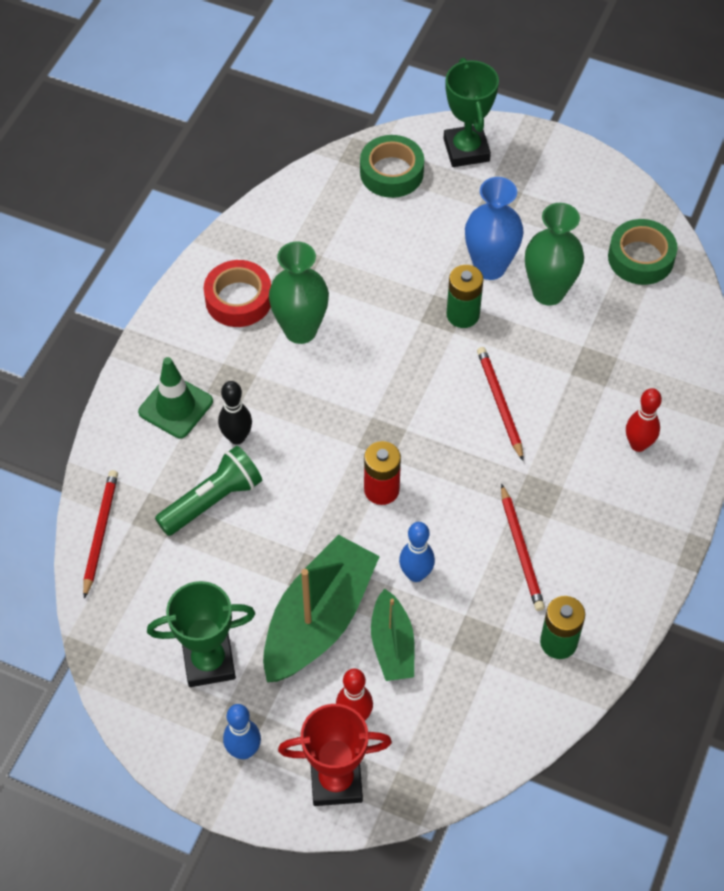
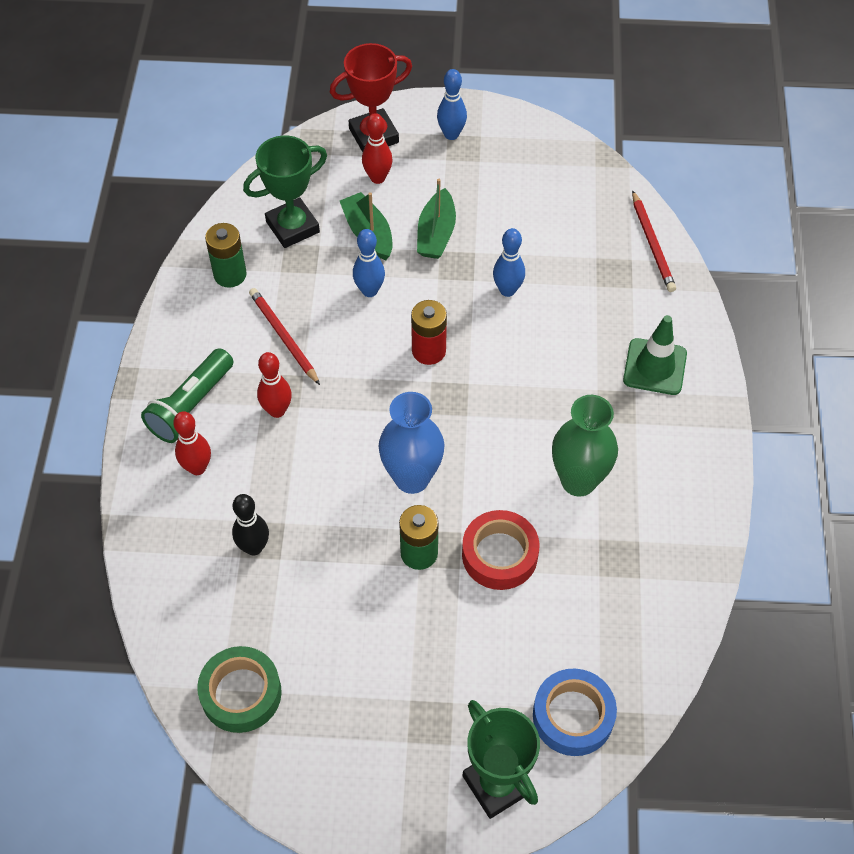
camera: 160 degrees right, 0 degrees up
green trophy [147,581,255,687] -> green trophy moved to [243,135,327,248]
green flashlight [155,446,262,536] -> green flashlight moved to [141,348,233,443]
red tape [204,260,271,327] -> red tape moved to [462,510,540,590]
black bowling pin [218,381,252,445] -> black bowling pin moved to [232,494,269,555]
green boat [263,535,380,682] -> green boat [417,179,456,259], size x0.57
green tape [360,135,424,198] -> blue tape [533,669,617,756]
blue vase [465,177,524,280] -> blue vase moved to [378,392,445,494]
red pencil [477,347,523,461] -> none
green vase [525,203,584,306] -> none
none -> red bowling pin [257,352,292,418]
none -> blue bowling pin [493,228,525,297]

